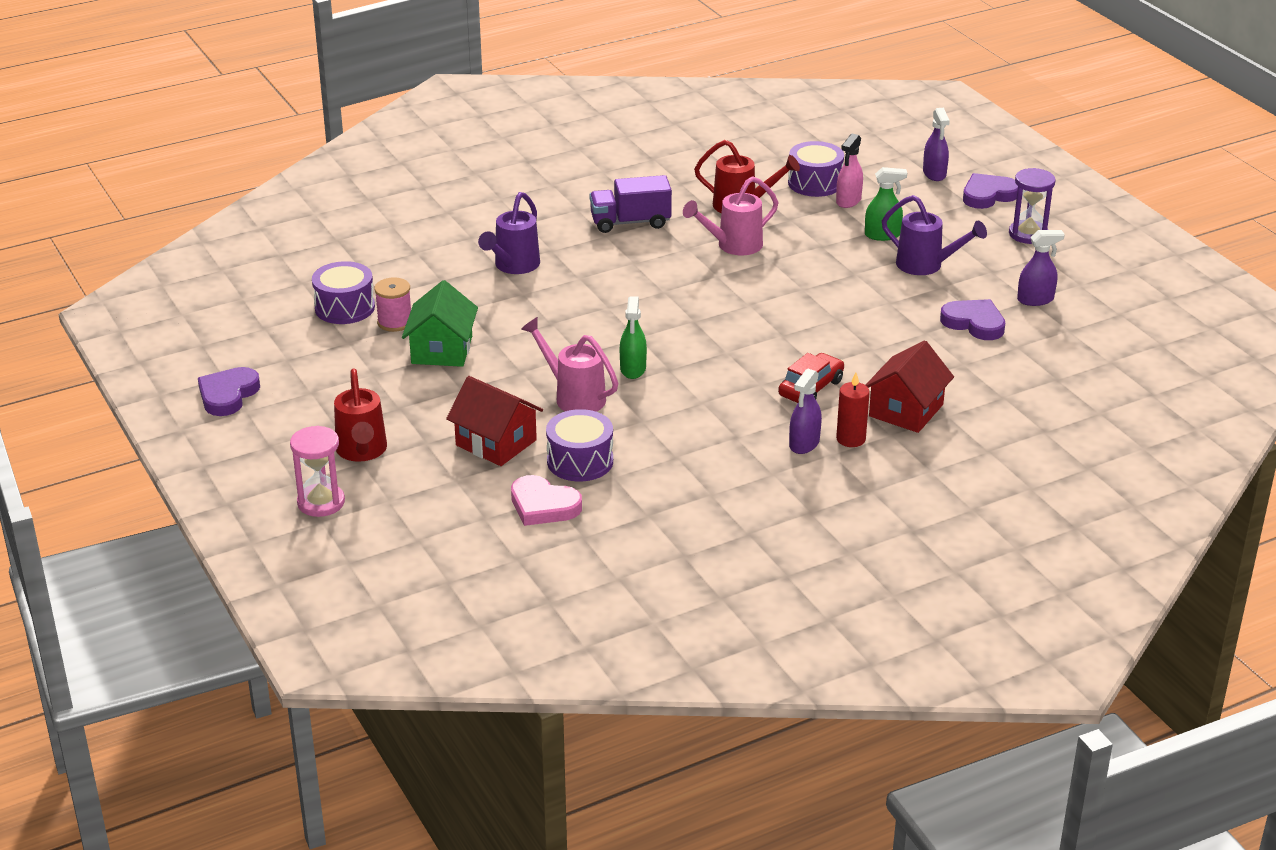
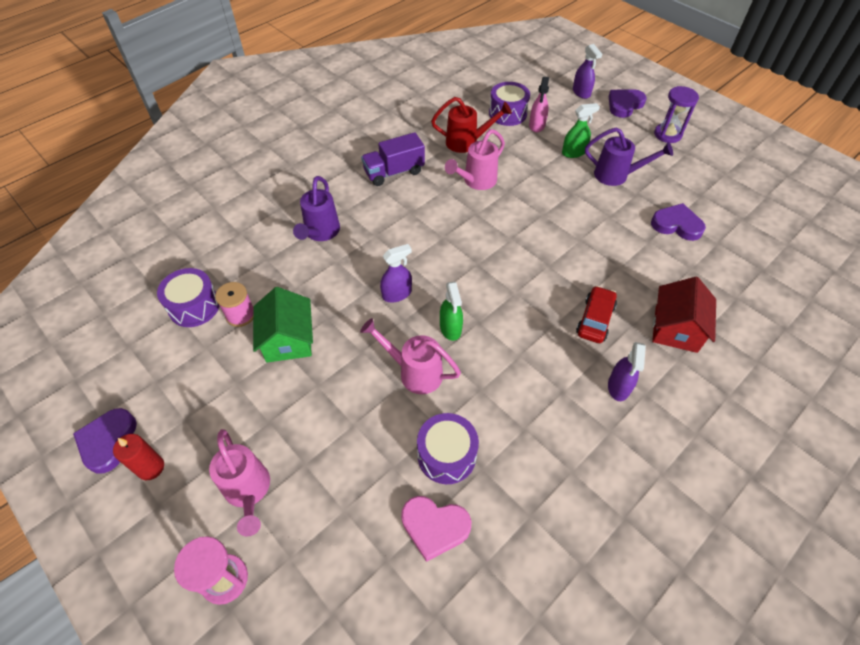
camera: 15 degrees left, 20 degrees up
red watering can [334,368,387,462] -> pink watering can [209,429,270,537]
red house [446,376,543,466] -> none
red candle [836,372,870,447] -> red candle moved to [113,434,164,480]
purple spray bottle [1017,230,1065,306] -> purple spray bottle moved to [380,244,412,302]

